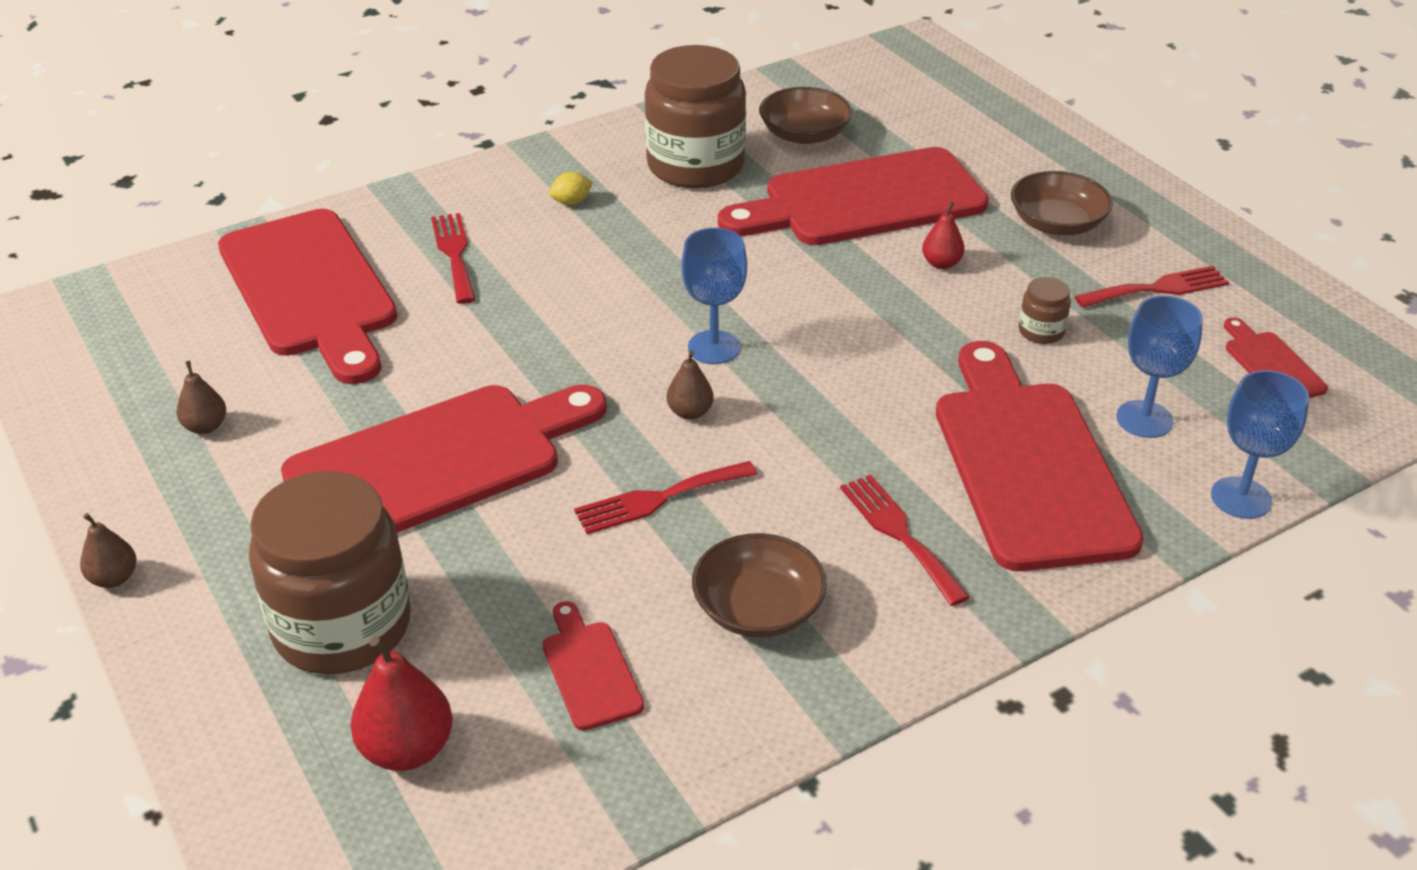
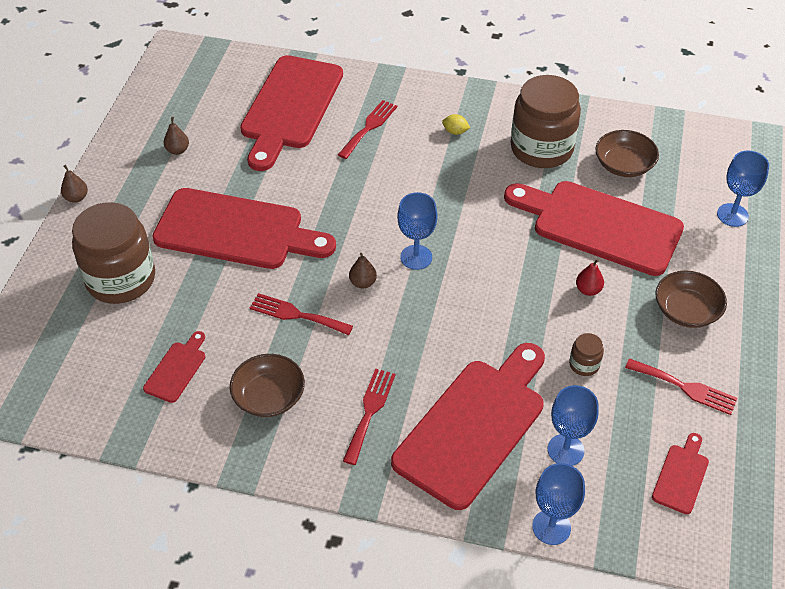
camera: 45 degrees right, 10 degrees up
red pear [351,636,453,771] -> none
none -> blue goblet [717,151,769,227]

